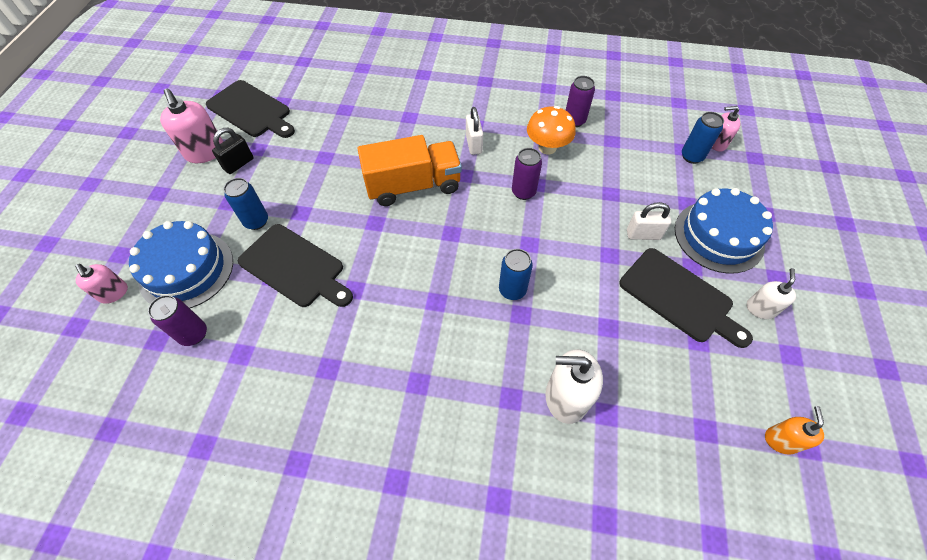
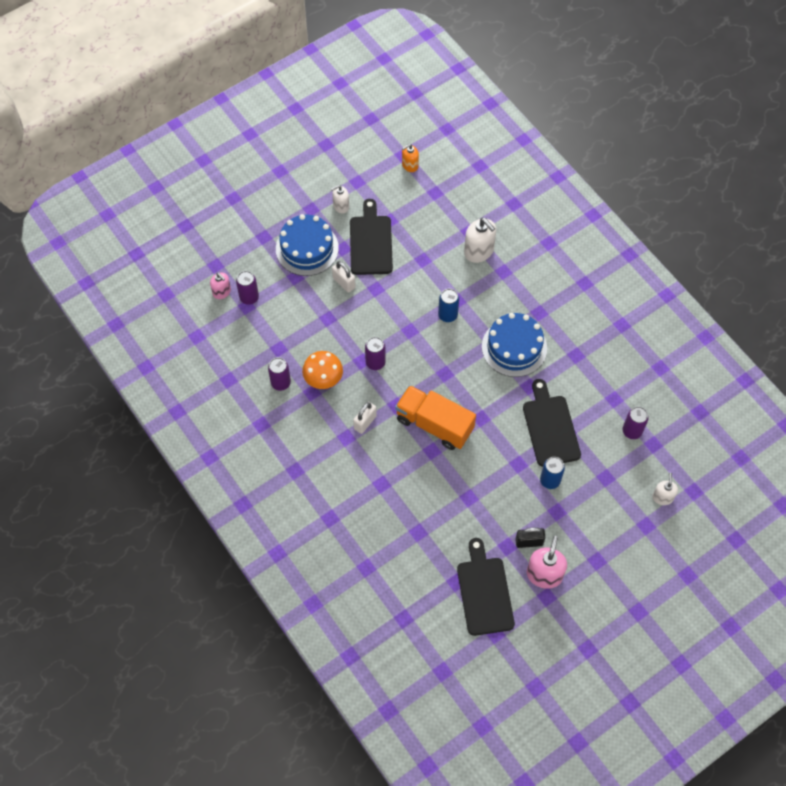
camera: 135 degrees left, 5 degrees up
pink soap dispenser [75,264,128,304] -> white soap dispenser [652,473,678,505]
blue cake [129,221,233,308] -> blue cake moved to [482,313,547,377]
blue can [682,112,724,164] -> purple can [236,271,259,305]

